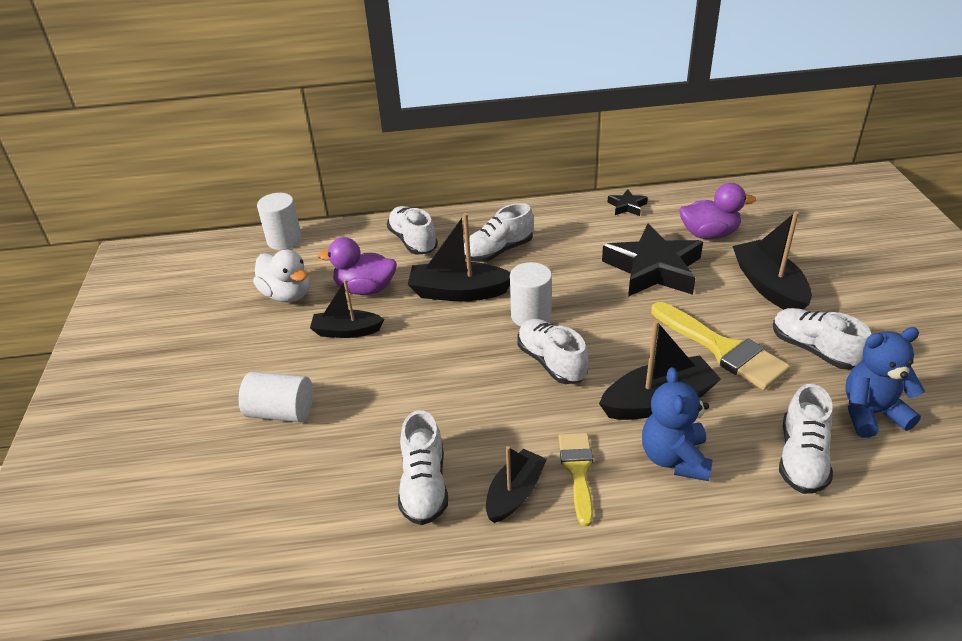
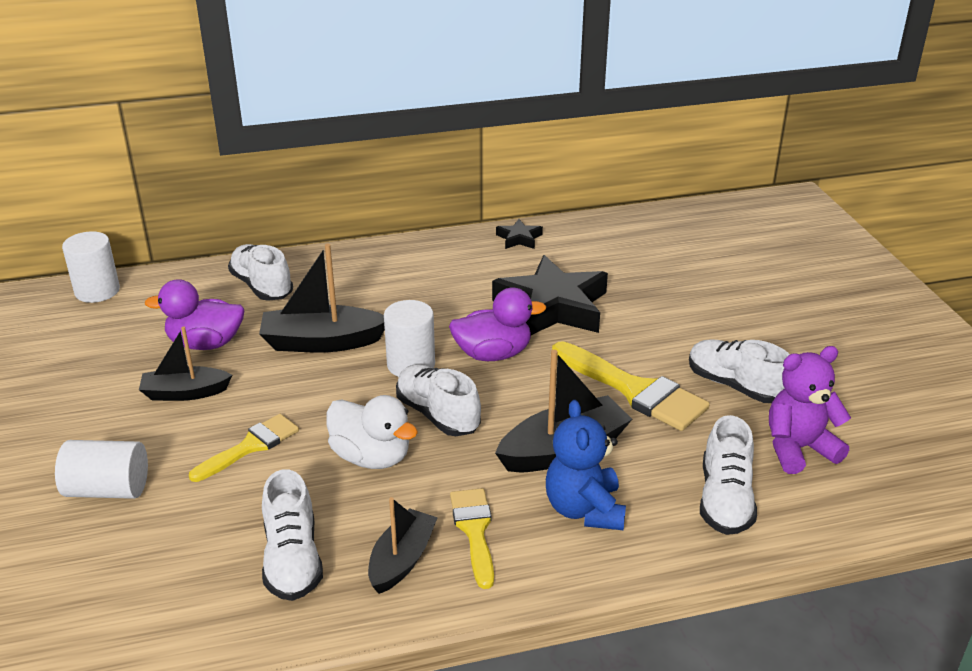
camera: 10 degrees left, 5 degrees down
white duck [253,249,309,302] -> white duck moved to [327,395,418,469]
white shoe [464,203,534,262] -> none
purple duck [680,183,756,239] -> purple duck moved to [449,288,546,361]
black boat [732,211,812,310] -> none
blue teddy bear [846,327,925,438] -> purple teddy bear [769,346,851,474]
none -> yellow brush [189,414,299,482]

